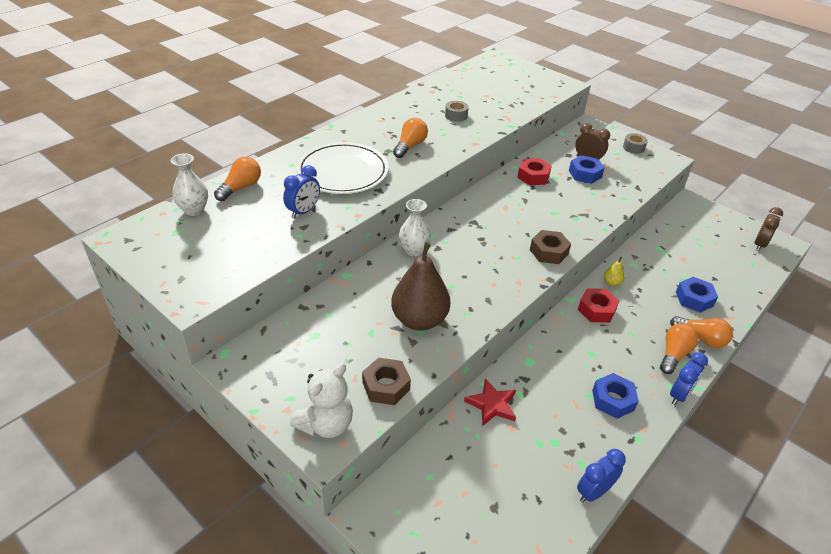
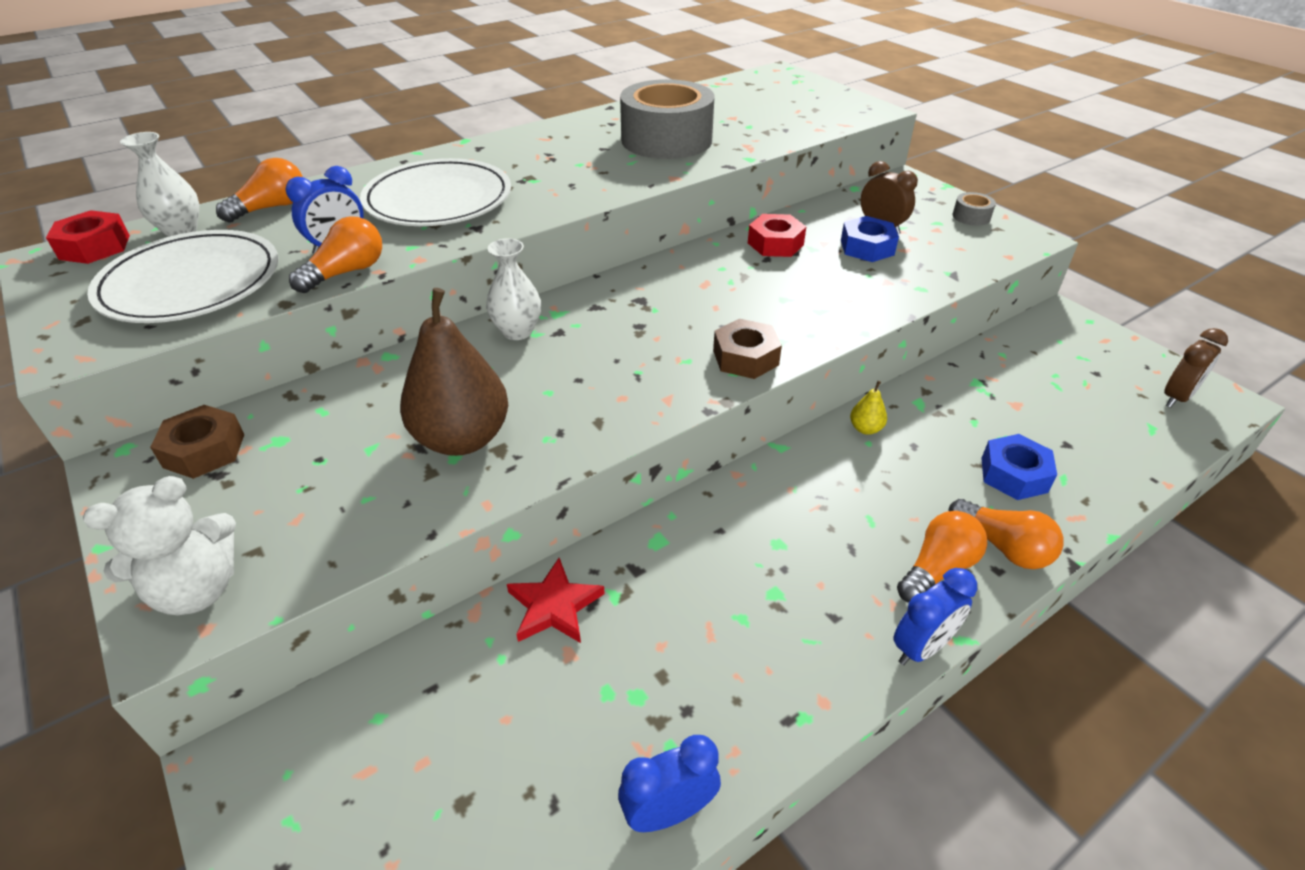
camera: 15 degrees right, 0 degrees up
brown nut [362,357,411,405] -> brown nut moved to [150,405,244,479]
orange light bulb [393,118,428,158] -> orange light bulb moved to [289,216,382,293]
grey tape [445,101,469,122] -> grey tape [620,79,715,159], size x2.48
red nut [578,288,619,323] -> red nut moved to [46,210,130,264]
blue nut [592,373,639,419] -> none
none -> white plate [87,230,279,323]

